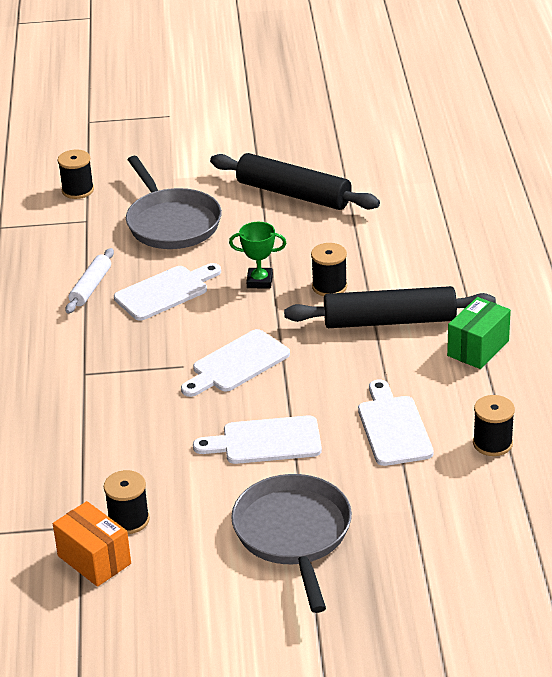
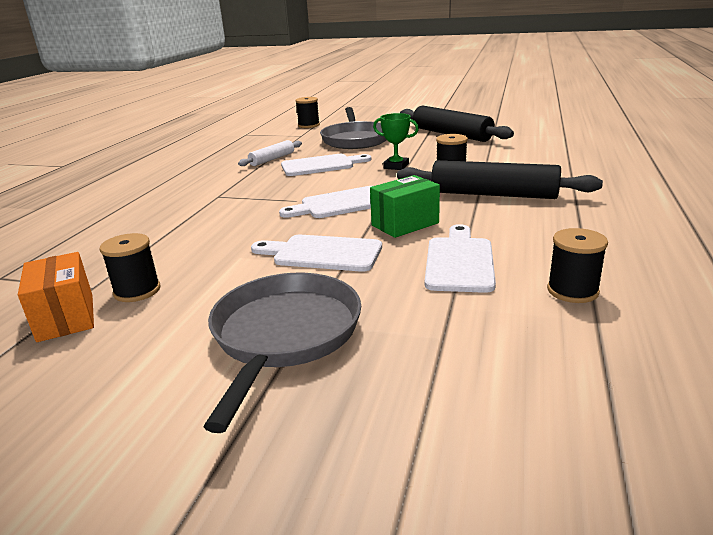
camera: 20 degrees right, 10 degrees down
green box [447,297,511,369] -> green box moved to [370,175,440,238]

